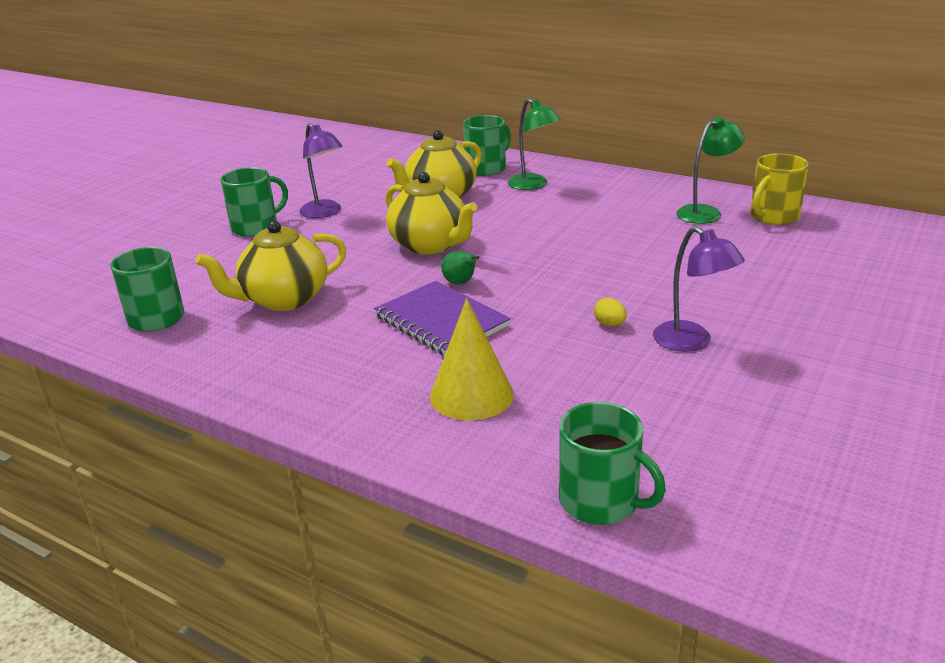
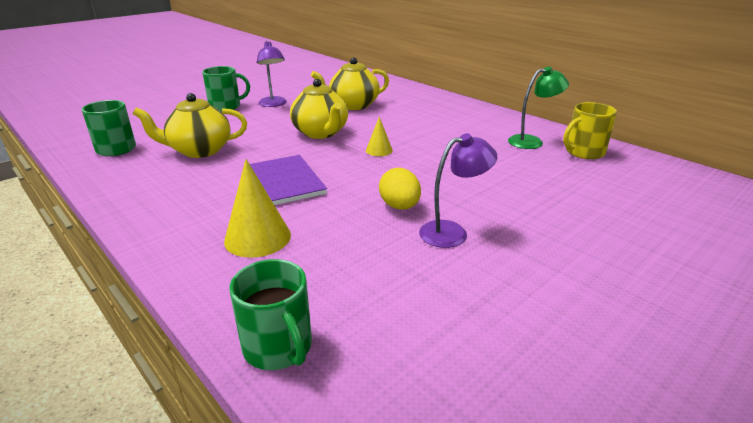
camera: 15 degrees right, 0 degrees up
green pear [441,251,479,285] -> none
green mug [463,115,511,176] -> none
green lamp [508,98,561,190] -> none
yellow egg [594,298,627,326] -> yellow egg [379,168,421,210], size x1.81
purple lamp [653,226,745,352] -> purple lamp turned 90 degrees counterclockwise [419,133,497,248]
none -> yellow cone [366,116,393,156]

